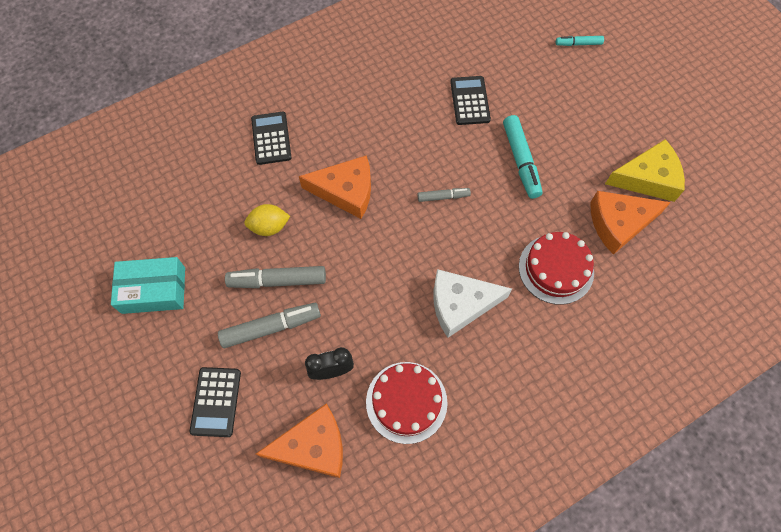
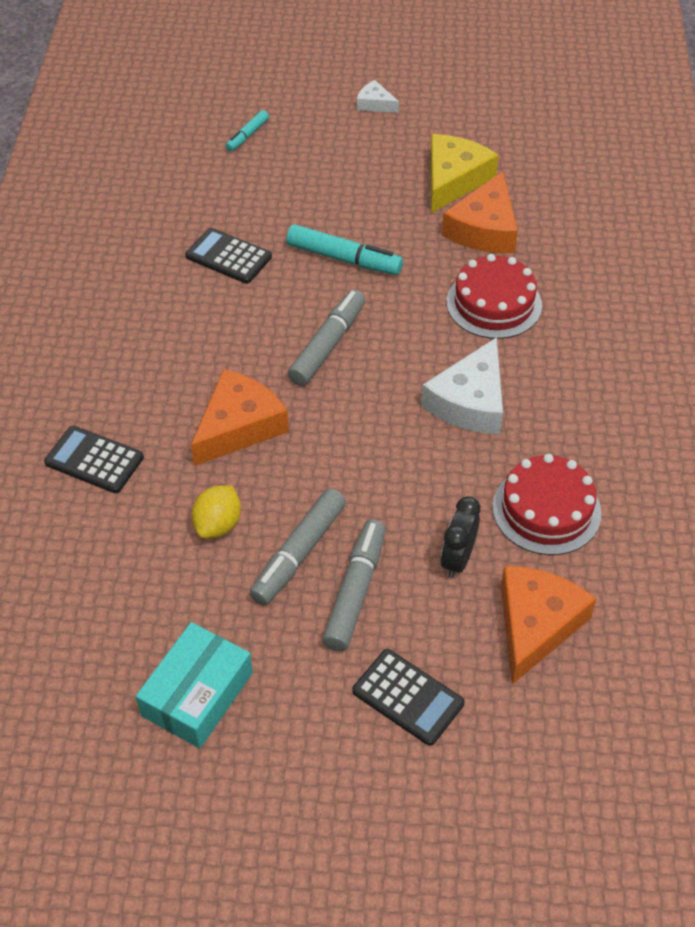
camera: 55 degrees left, 15 degrees down
grey marker [418,188,471,202] -> grey marker [288,290,365,386], size x1.76
none -> white cheese [357,80,399,113]

